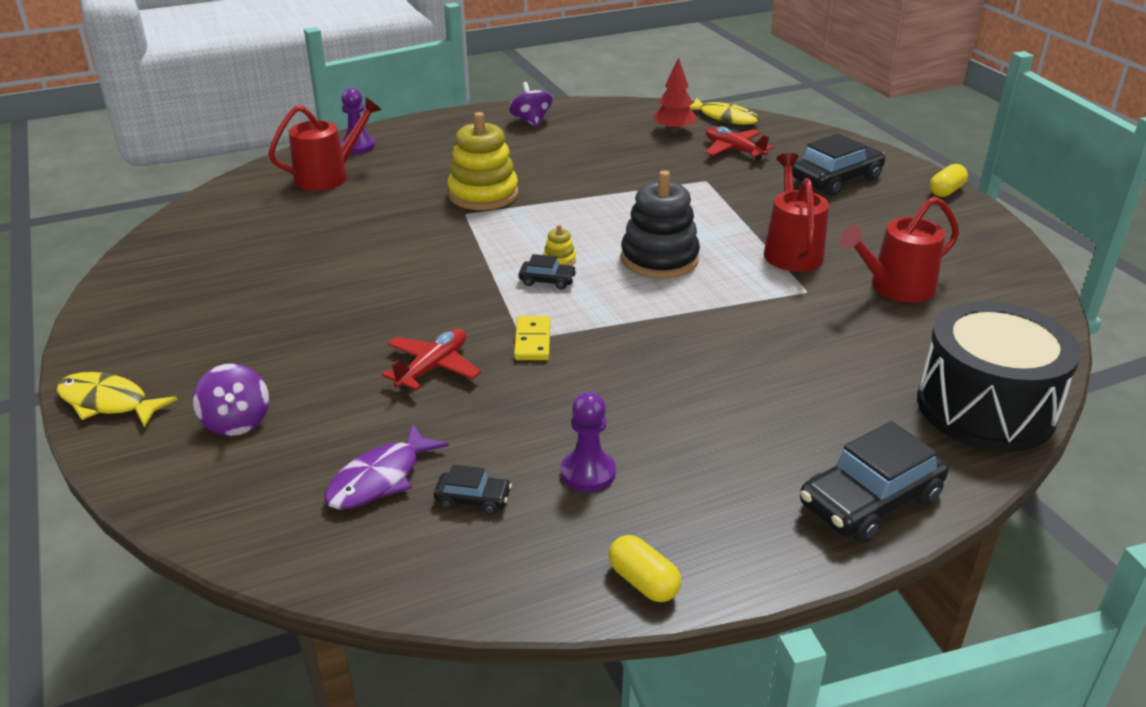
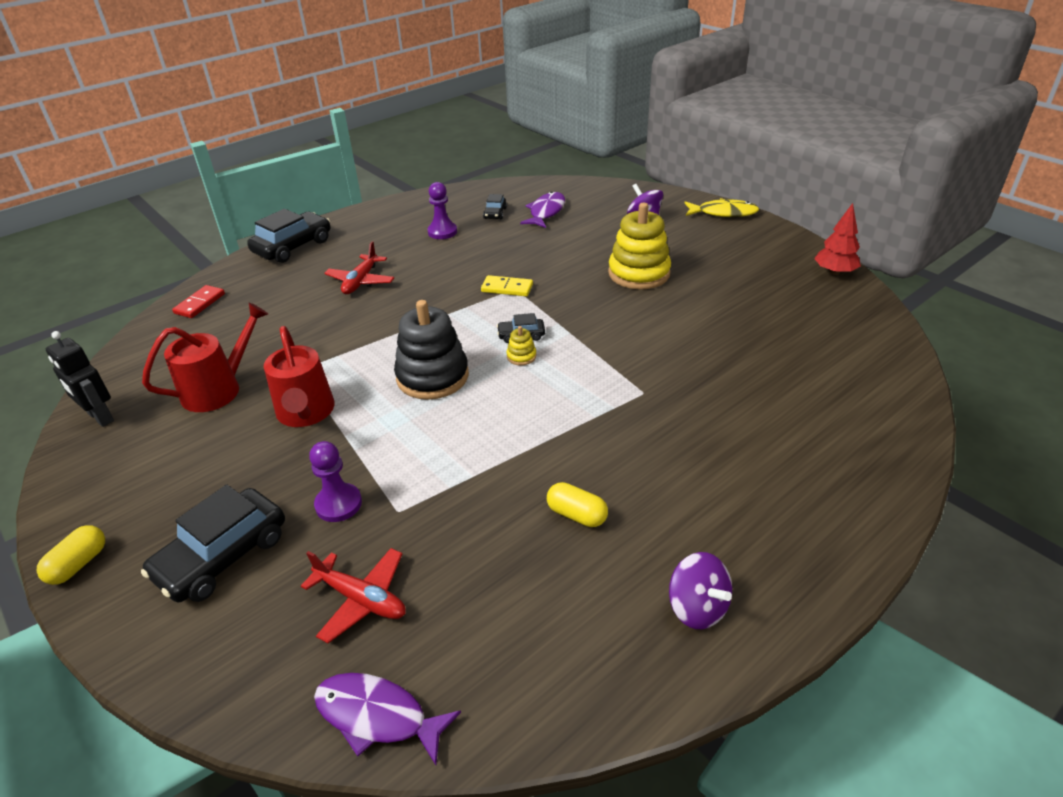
camera: 165 degrees right, 5 degrees up
red watering can [268,97,381,191] -> none
purple pawn [340,88,375,154] -> purple pawn moved to [309,441,362,522]
red plane [381,329,481,391] -> red plane moved to [324,241,394,294]
black car [434,465,512,514] -> black car turned 75 degrees counterclockwise [483,194,507,219]
yellow stacking toy [447,112,518,210] -> yellow stacking toy moved to [608,202,671,289]
yellow domino [514,316,550,360] -> yellow domino turned 60 degrees counterclockwise [481,275,533,296]
yellow capsule [609,535,681,602] -> yellow capsule moved to [547,482,608,527]
red tree [653,57,697,133] -> red tree moved to [814,203,861,275]
yellow fish [689,98,759,125] -> purple fish [314,673,461,765]
black drum [917,301,1081,452] -> red domino [172,285,225,318]
none -> black robot [46,331,114,427]

